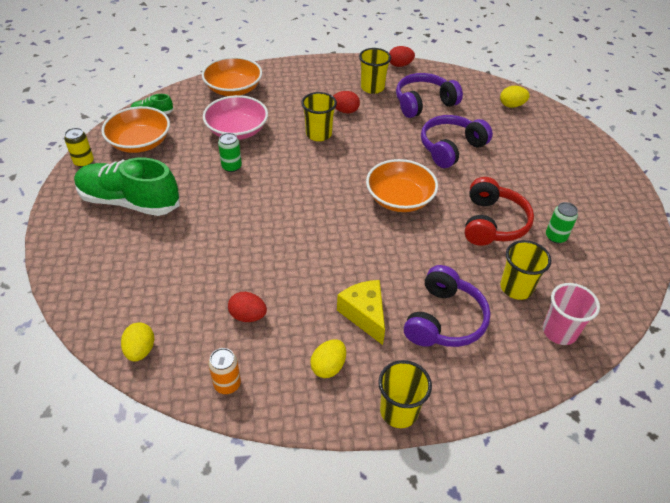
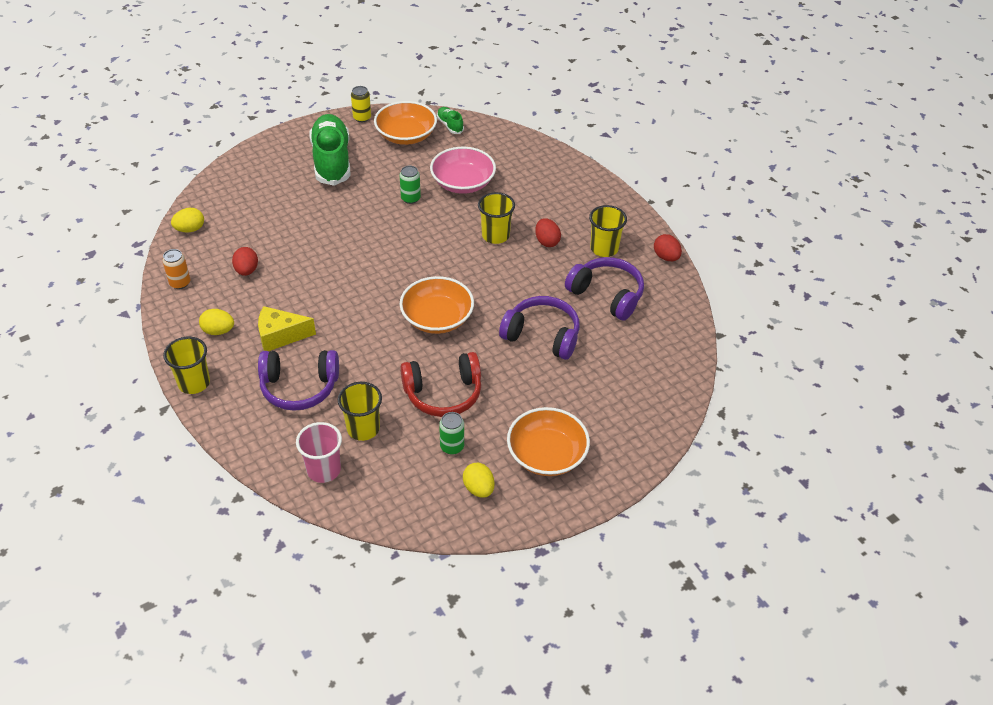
camera: 65 degrees right, 0 degrees up
orange bowl [202,57,262,96] -> orange bowl moved to [507,407,590,476]
yellow cheese [337,280,385,345] -> yellow cheese turned 135 degrees counterclockwise [258,306,316,351]
yellow egg [500,86,530,108] -> yellow egg moved to [463,463,495,498]

